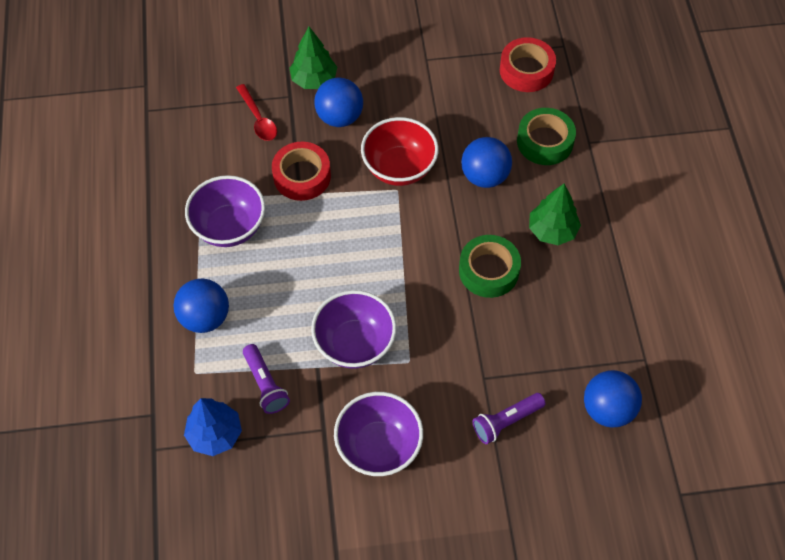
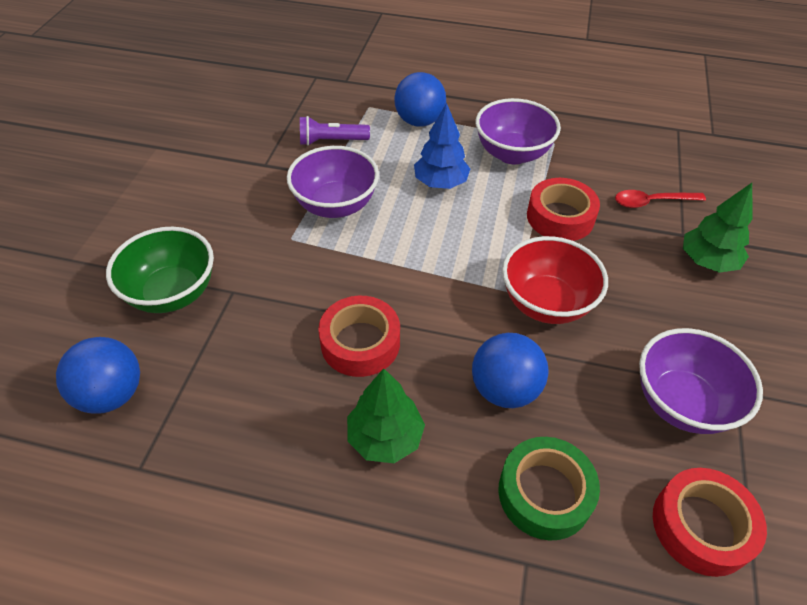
camera: 110 degrees right, 10 degrees down
blue tree [184,398,242,456] -> blue tree moved to [414,103,470,189]
blue ball [314,78,363,127] -> none
purple bowl [334,392,423,476] -> purple bowl moved to [639,328,763,434]
green tape [459,235,521,298] -> red tape [318,296,400,377]
purple flashlight [472,393,546,444] -> green bowl [106,227,214,313]

